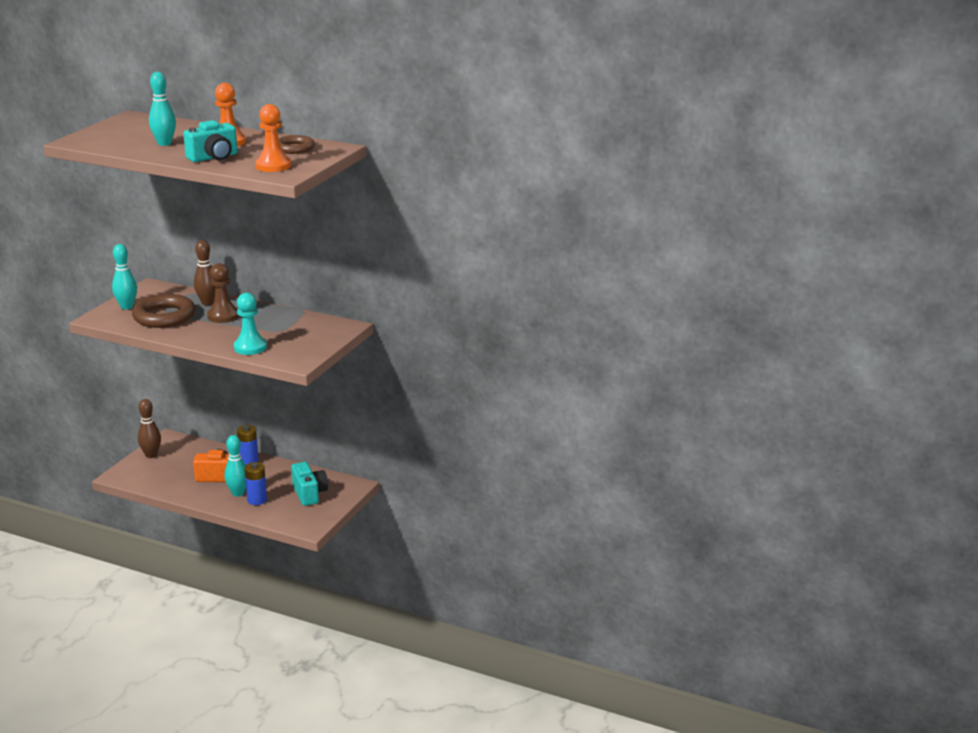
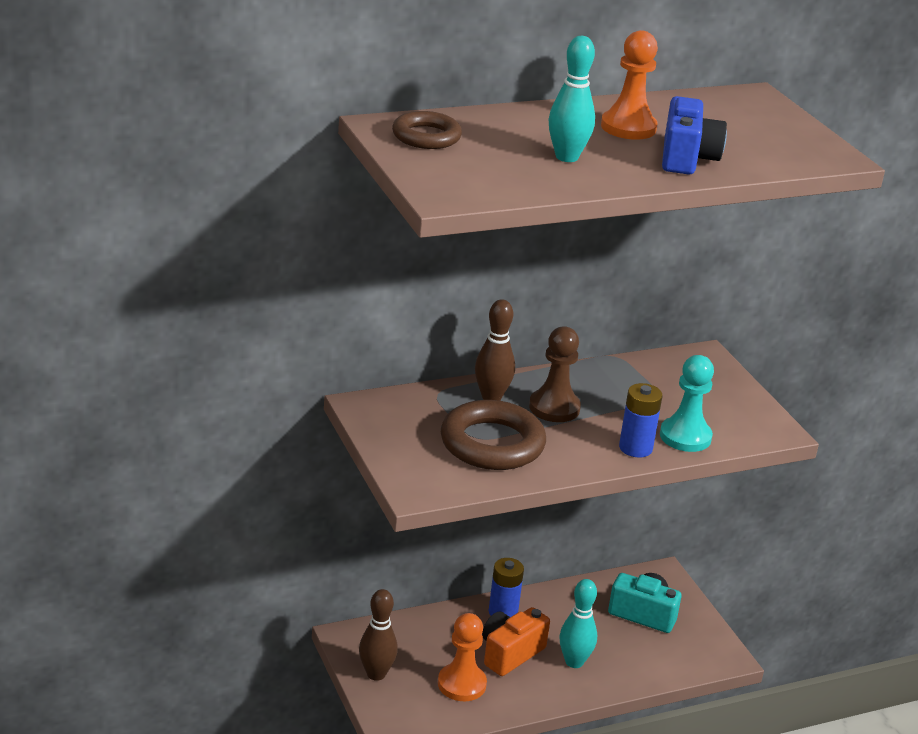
camera: 50 degrees left, 5 degrees up
turquoise bowling pin [112,244,137,310] -> none
turquoise camera [183,120,238,162] -> blue camera [662,96,727,174]
blue battery [245,462,267,505] -> blue battery moved to [619,383,663,458]
orange pawn [256,104,291,172] -> orange pawn moved to [438,613,487,701]
brown ring [278,135,315,154] -> brown ring moved to [392,111,462,149]

